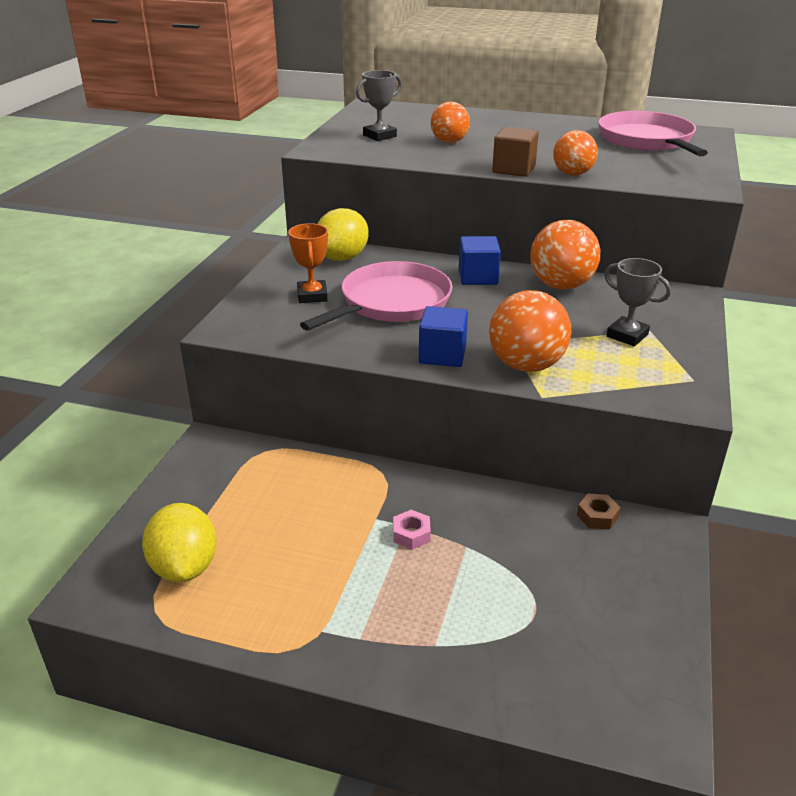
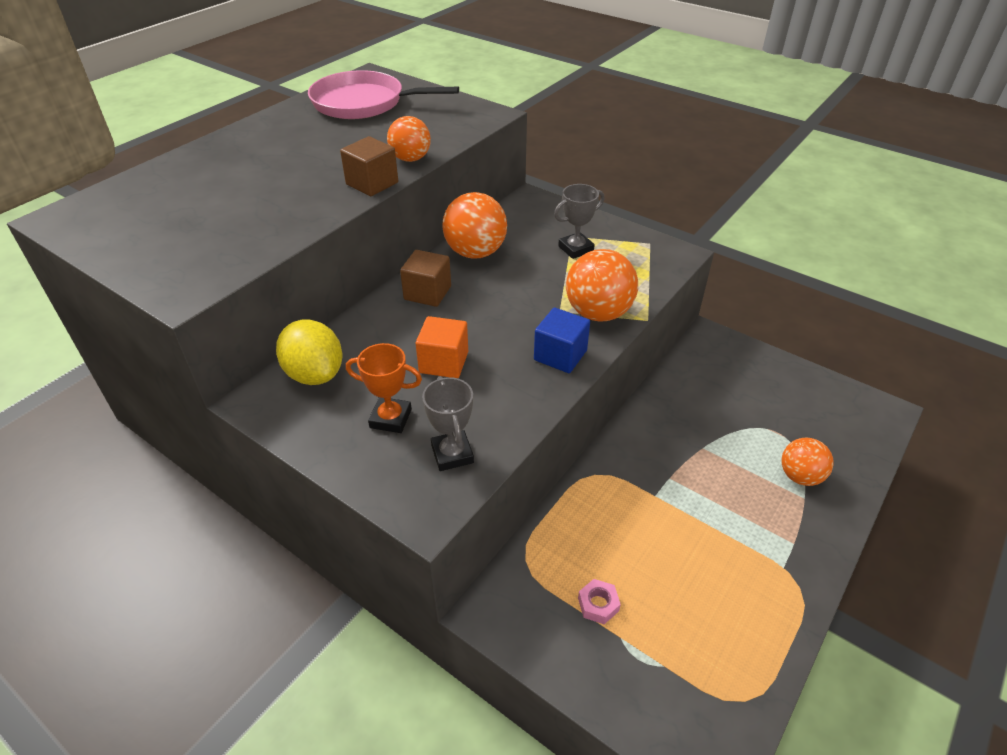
camera: 70 degrees left, 10 degrees up
yellow lemon [142,503,217,582] -> none
pink pan [300,261,453,331] -> orange cube [416,316,468,378]
grey trophy [356,70,402,141] -> grey trophy moved to [422,376,474,471]
pink nut [393,510,431,550] -> pink nut moved to [578,579,621,624]
orange ball [431,102,470,143] -> orange ball moved to [782,438,834,486]
blue cube [459,236,501,285] -> brown cube [400,250,451,307]
brown nut [577,493,621,530] -> none

